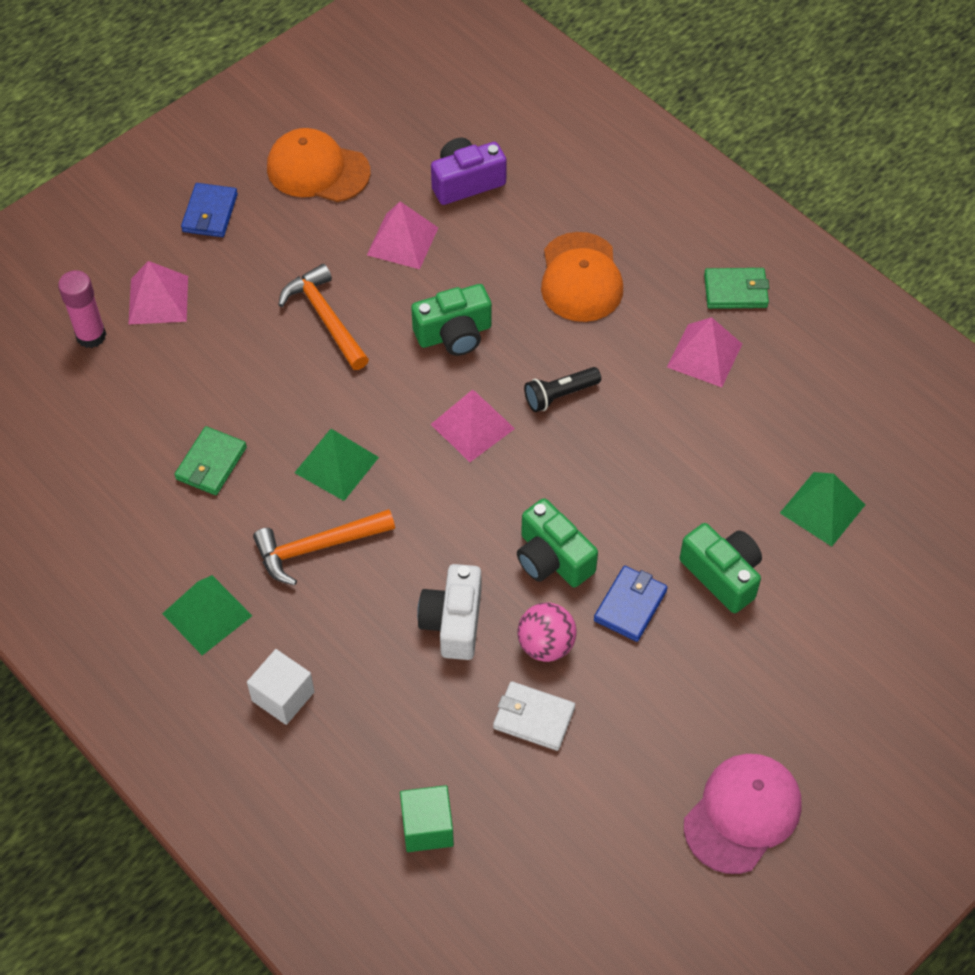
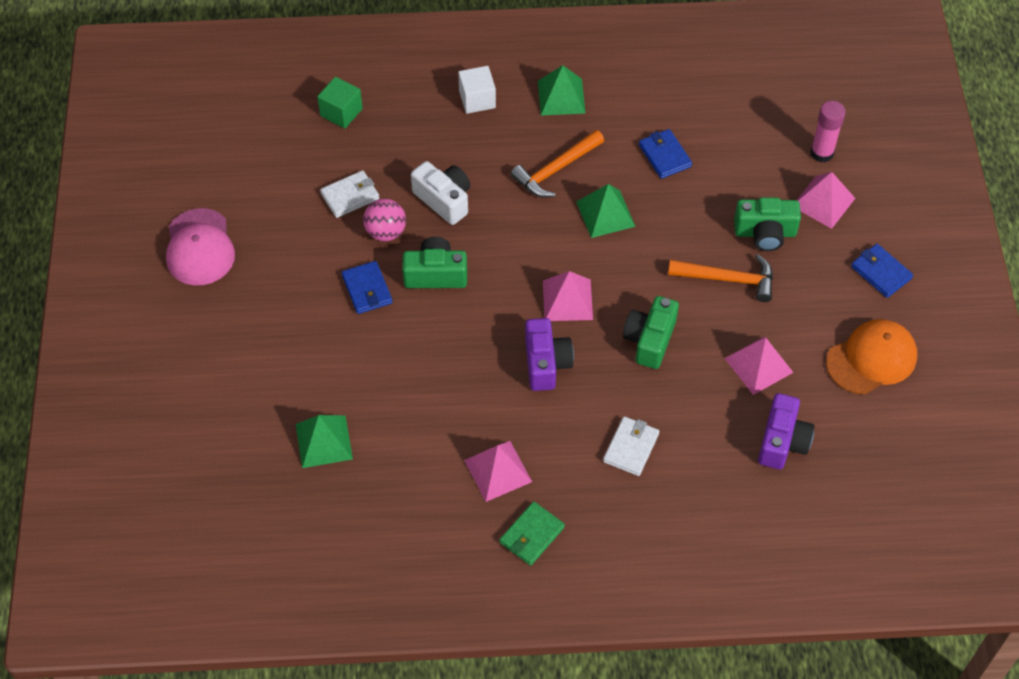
camera: 130 degrees right, 0 degrees up
green wallet [174,426,247,495] -> blue wallet [639,129,692,179]
orange hammer [253,509,395,585] -> orange hammer turned 150 degrees counterclockwise [510,130,604,198]
black flashlight [524,367,601,412] -> purple camera [525,318,574,391]
orange cap [541,232,623,322] -> white wallet [603,416,659,476]
green camera [680,523,762,613] -> green camera moved to [734,197,801,251]

